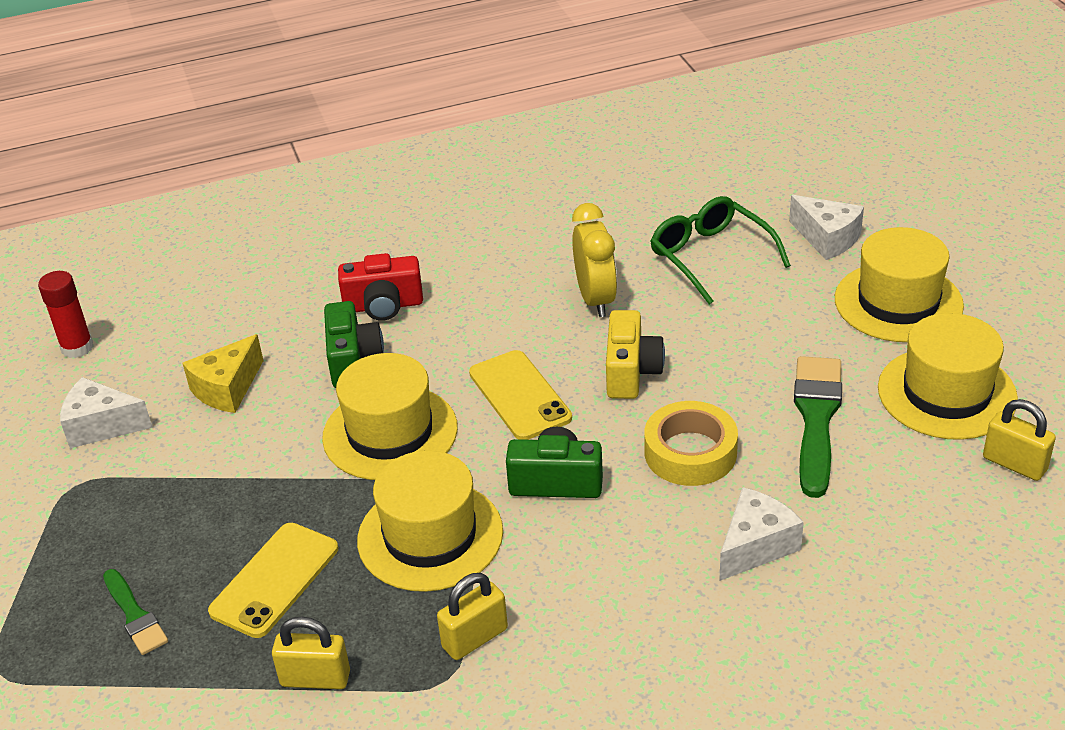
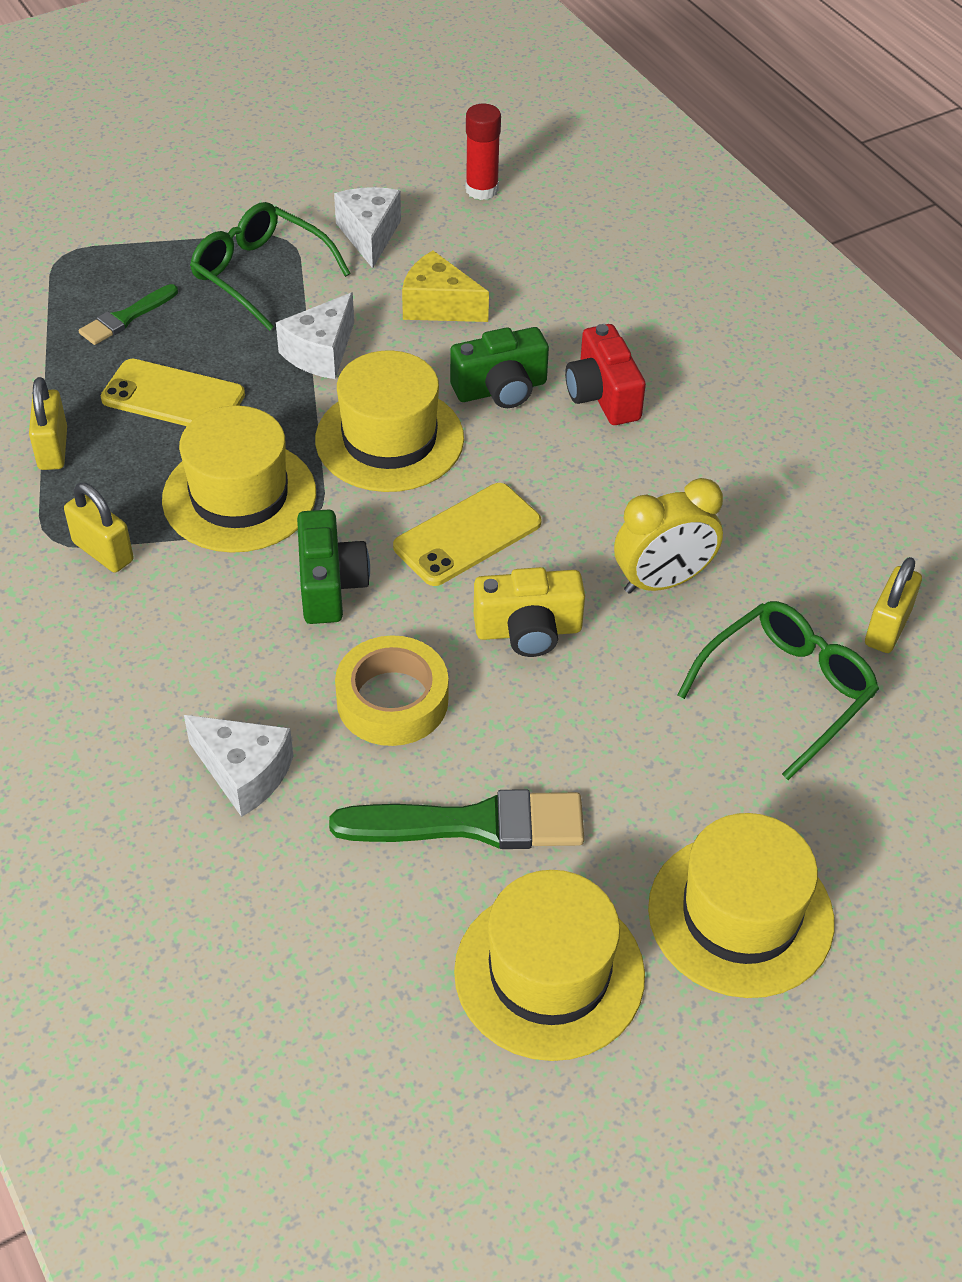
camera: 75 degrees right, 10 degrees up
white cheese [789,195,864,260] -> white cheese moved to [276,292,354,379]
yellow padlock [983,399,1056,481] -> yellow padlock moved to [865,557,922,653]
none -> green glasses [190,202,351,331]

